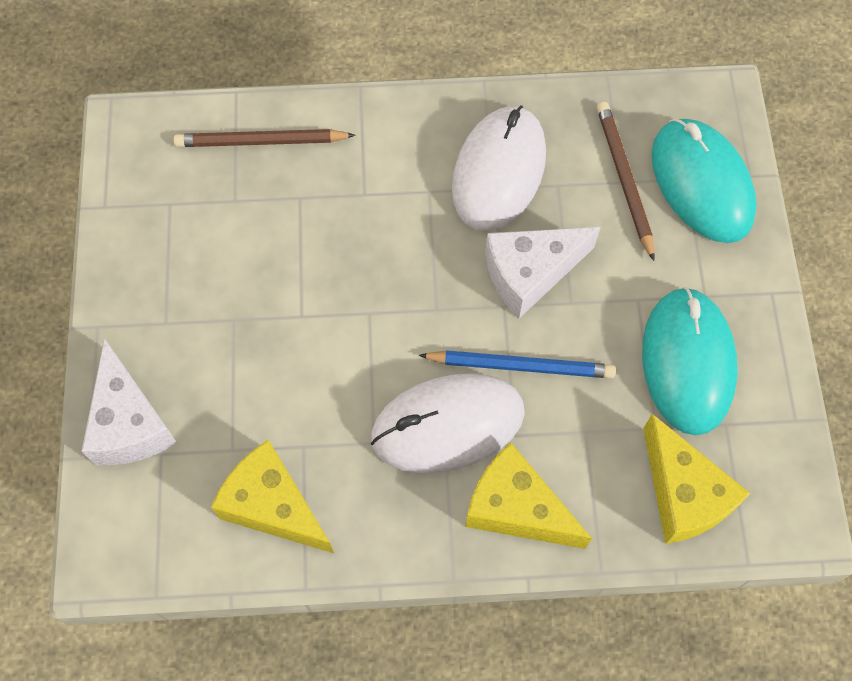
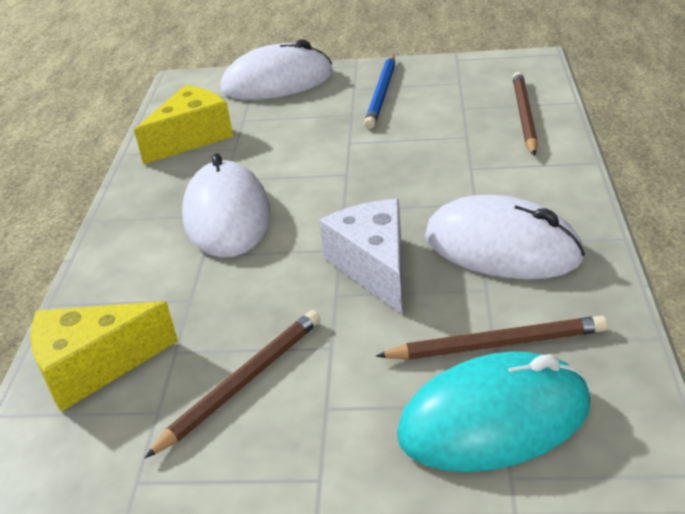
camera: 100 degrees right, 30 degrees down
white cheese [81,338,177,465] -> white mouse [221,39,333,100]
blue pencil [419,350,616,378] -> blue pencil moved to [364,54,395,129]
yellow cheese [465,443,592,549] -> none
turquoise mouse [642,287,738,435] -> brown pencil [145,310,321,458]

